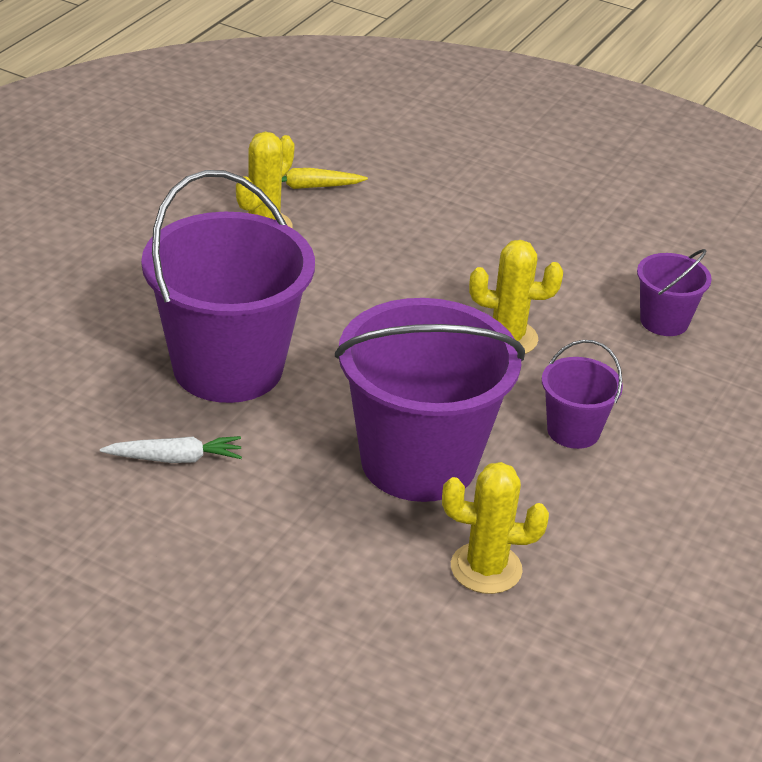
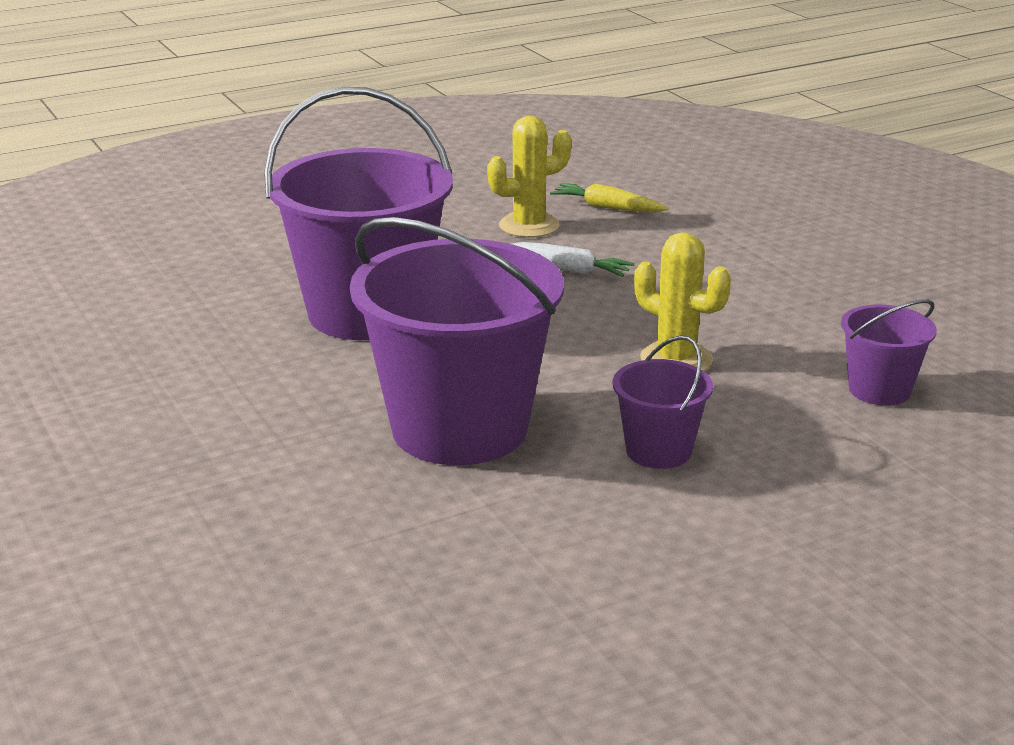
camera: 35 degrees right, 10 degrees down
white carrot [100,436,242,463] -> white carrot moved to [512,242,635,277]
yellow cactus [442,462,549,594] -> none

